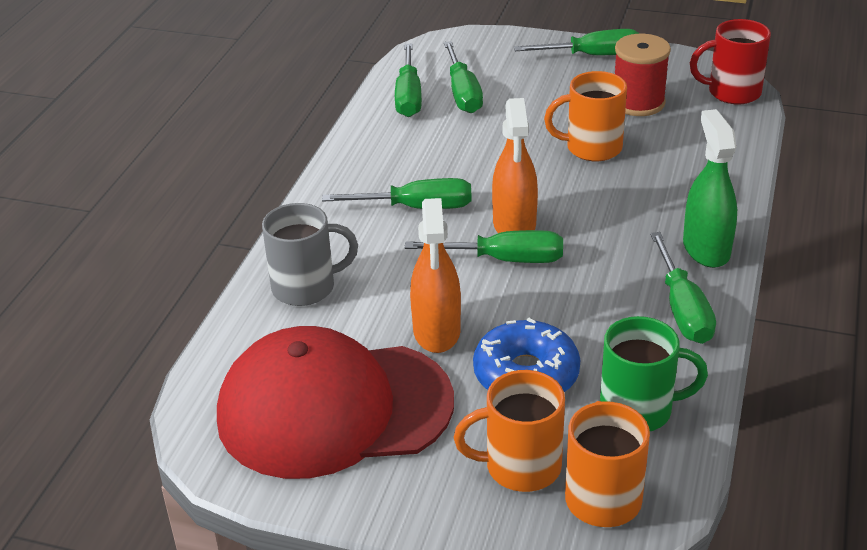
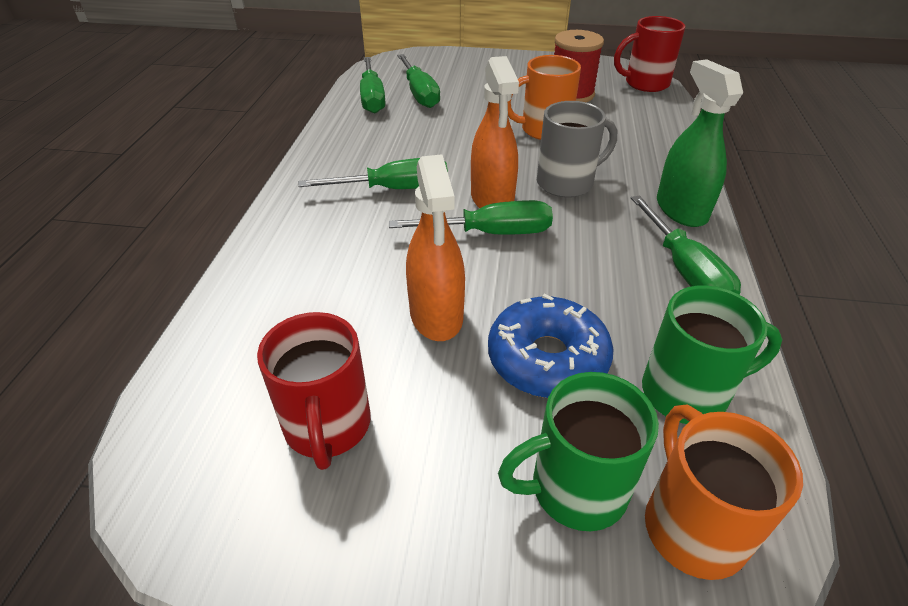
camera: 10 degrees left, 5 degrees up
red cap [217,326,454,479] -> red mug [257,312,371,470]
grey mug [262,203,358,306] -> grey mug moved to [537,101,617,198]
orange mug [454,370,565,492] -> green mug [498,372,659,531]
green screwdriver [514,29,640,55] -> none

